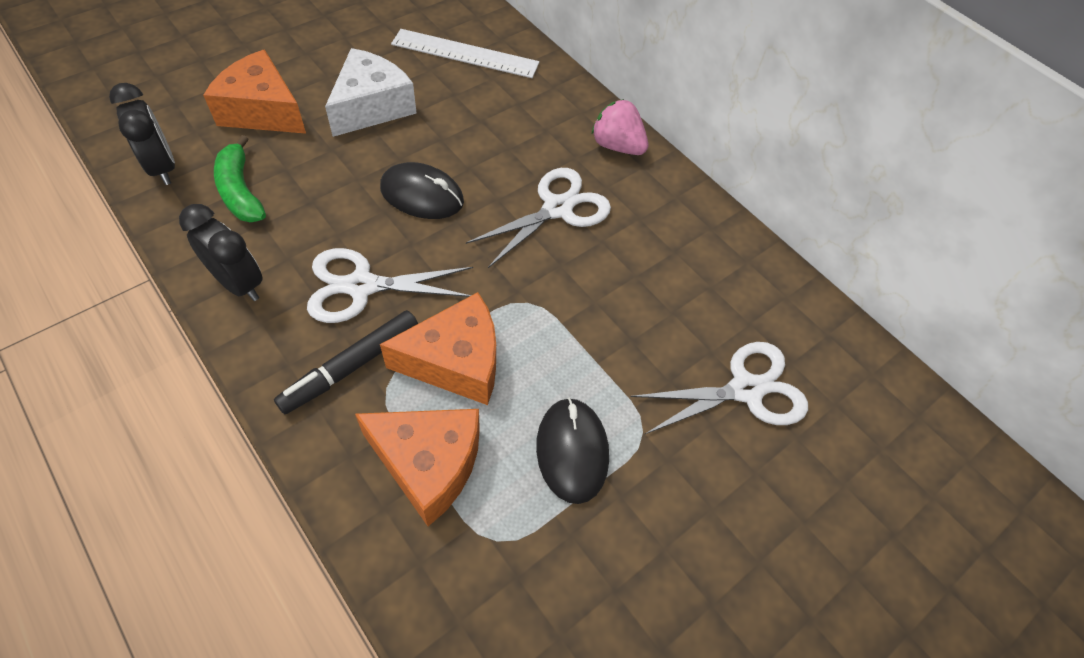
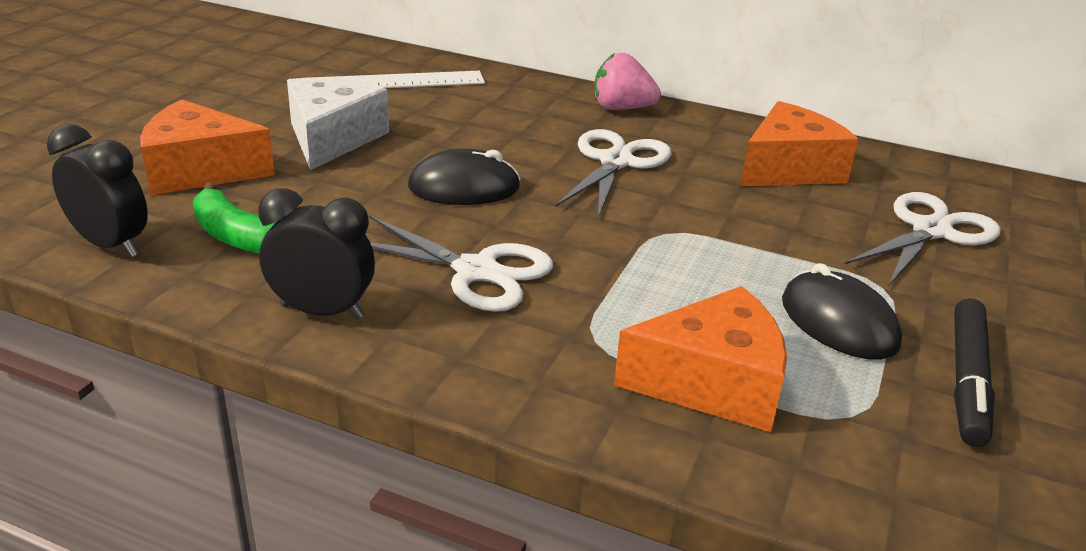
camera: 25 degrees left, 25 degrees down
black marker [274,310,418,414] -> black marker moved to [954,299,995,447]
white scissors [307,248,473,323] -> white scissors turned 120 degrees counterclockwise [369,215,553,311]
orange cheese [380,292,496,405] -> orange cheese moved to [740,101,858,186]

